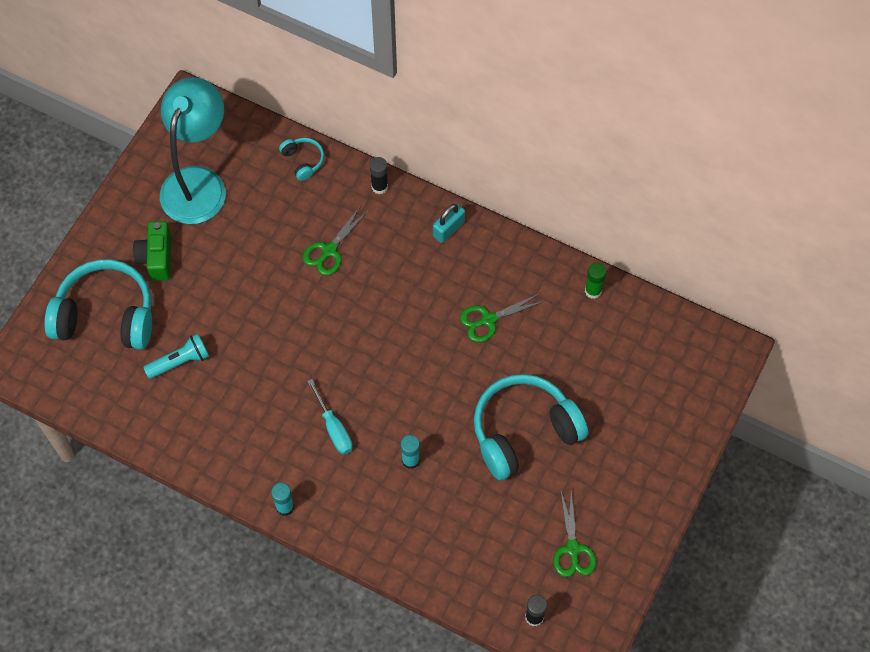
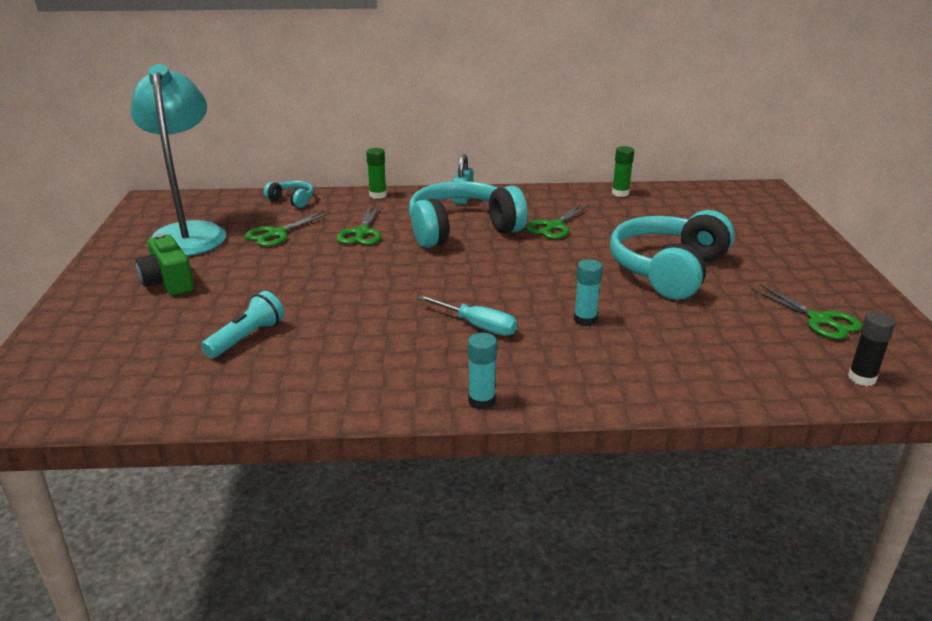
camera: 30 degrees left, 35 degrees down
turquoise headphones [44,259,152,350] -> turquoise headphones moved to [409,181,528,248]
black glue stick [370,157,388,194] -> green glue stick [366,148,387,199]
none -> green scissors [244,211,330,247]

